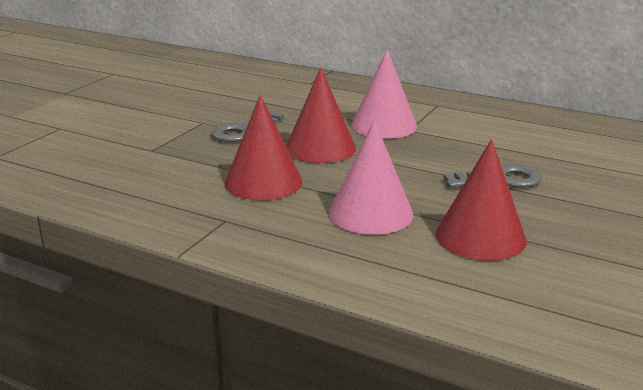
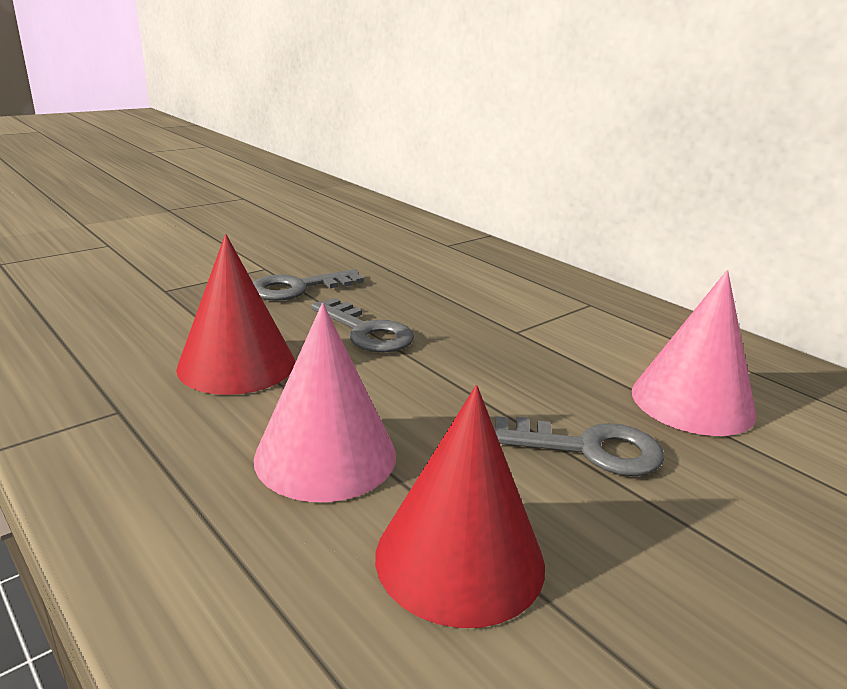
camera: 20 degrees right, 0 degrees up
red cone [286,67,356,163] -> grey key [311,298,414,353]
pink cone [351,49,417,139] -> pink cone moved to [632,270,756,436]

